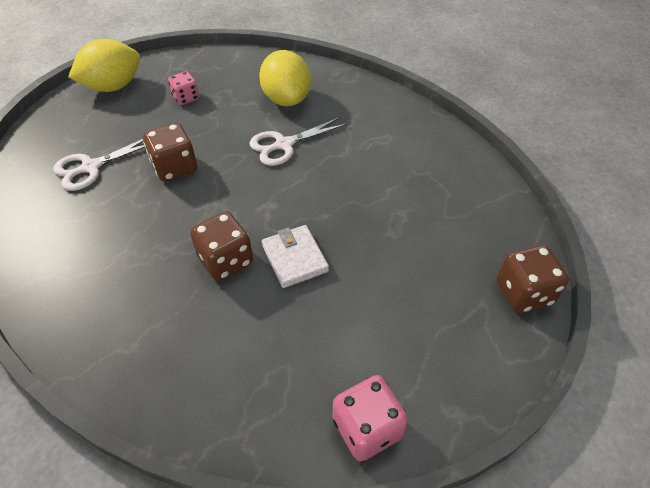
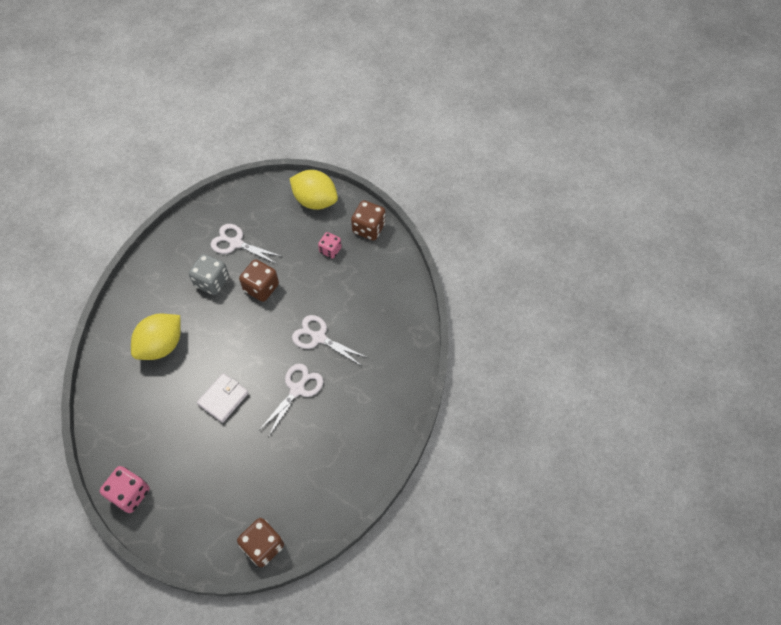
camera: 60 degrees right, 10 degrees up
brown dice [190,212,253,281] -> brown dice moved to [351,200,386,240]
yellow lemon [259,50,311,106] -> yellow lemon moved to [131,314,181,360]
none -> grey dice [189,254,229,295]
none -> white scissors [260,364,323,437]

